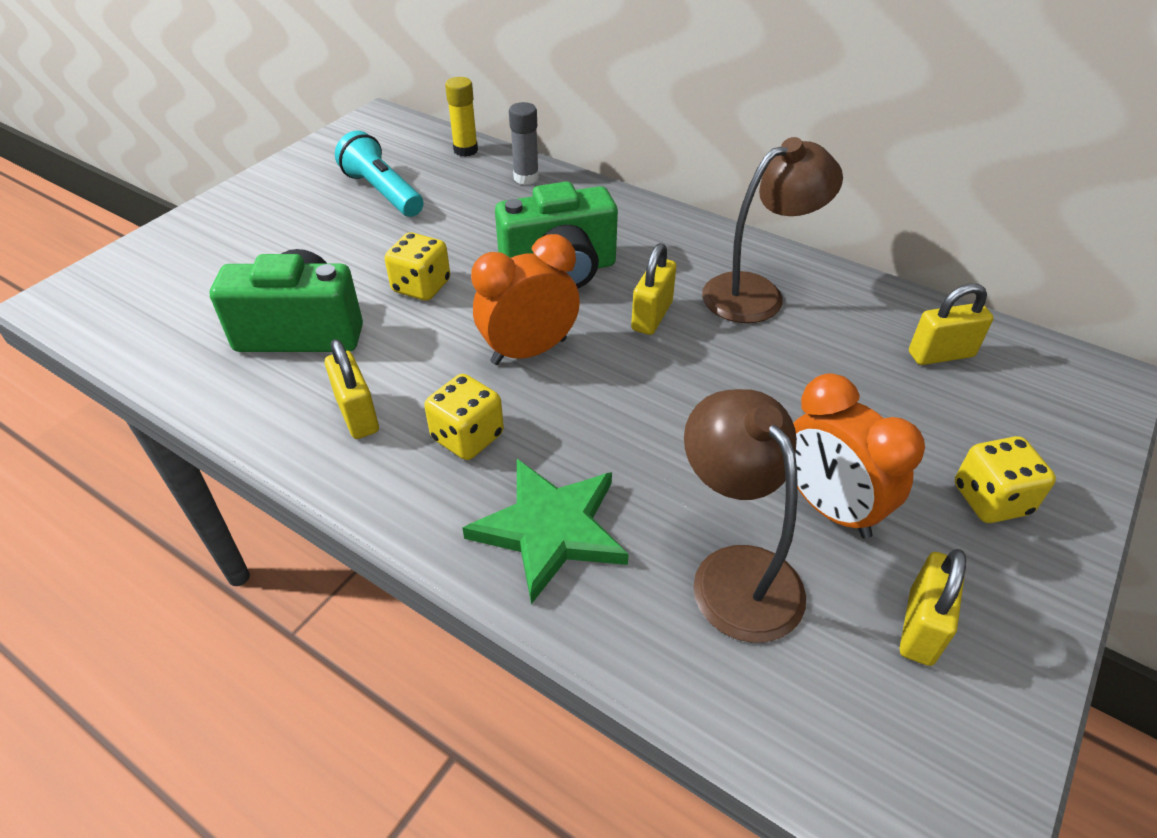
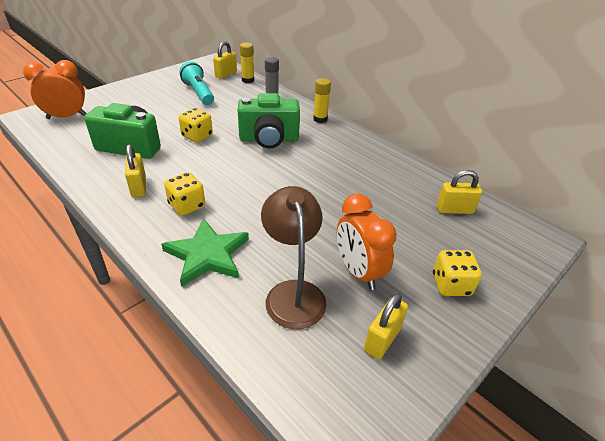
camera: 10 degrees right, 5 degrees down
orange clock [471,234,580,365] -> orange clock moved to [23,60,86,119]
yellow padlock [631,243,676,335] -> yellow padlock moved to [213,41,237,79]
brown lamp [702,137,843,323] -> none
none -> yellow glue stick [313,78,331,123]

